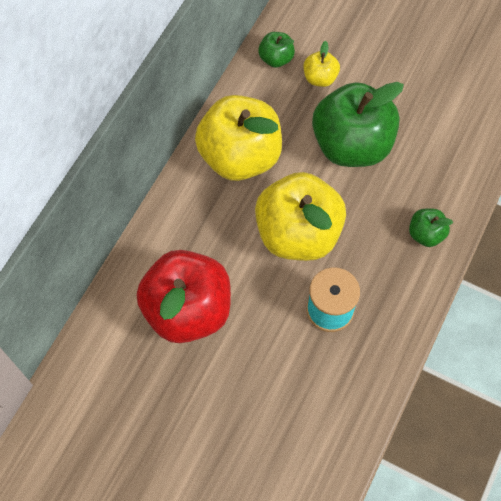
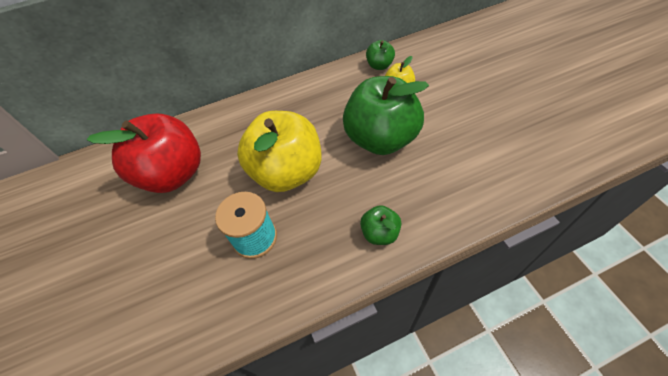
camera: 45 degrees right, 10 degrees down
yellow apple [195,95,282,181] -> none

